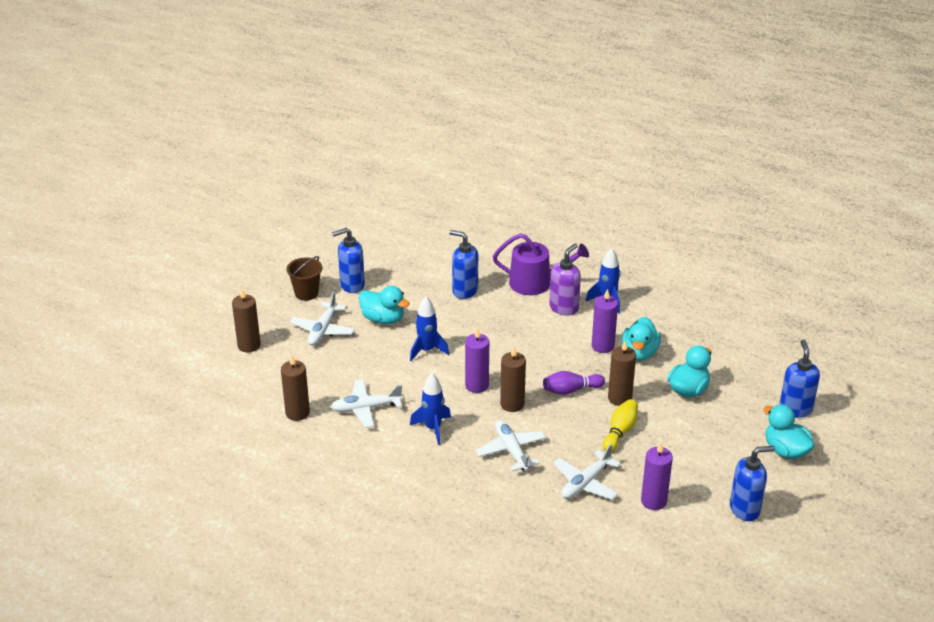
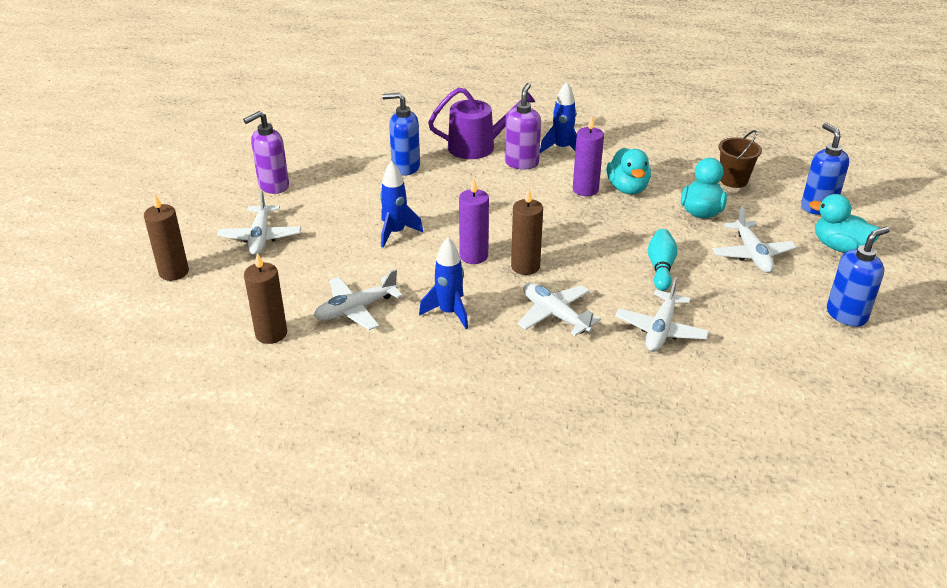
camera: 20 degrees left, 0 degrees up
brown bucket [287,256,322,301] -> brown bucket moved to [718,130,762,188]
blue soap dispenser [332,228,365,293] -> purple soap dispenser [243,111,289,194]
turquoise duck [359,286,410,325] -> none
purple bowling pin [543,371,605,395] -> none
yellow bowling pin [603,399,638,452] -> turquoise bowling pin [648,229,678,291]
brown candle [608,341,636,406] -> none
purple candle [641,442,673,510] -> none
none -> white plane [712,206,797,273]

